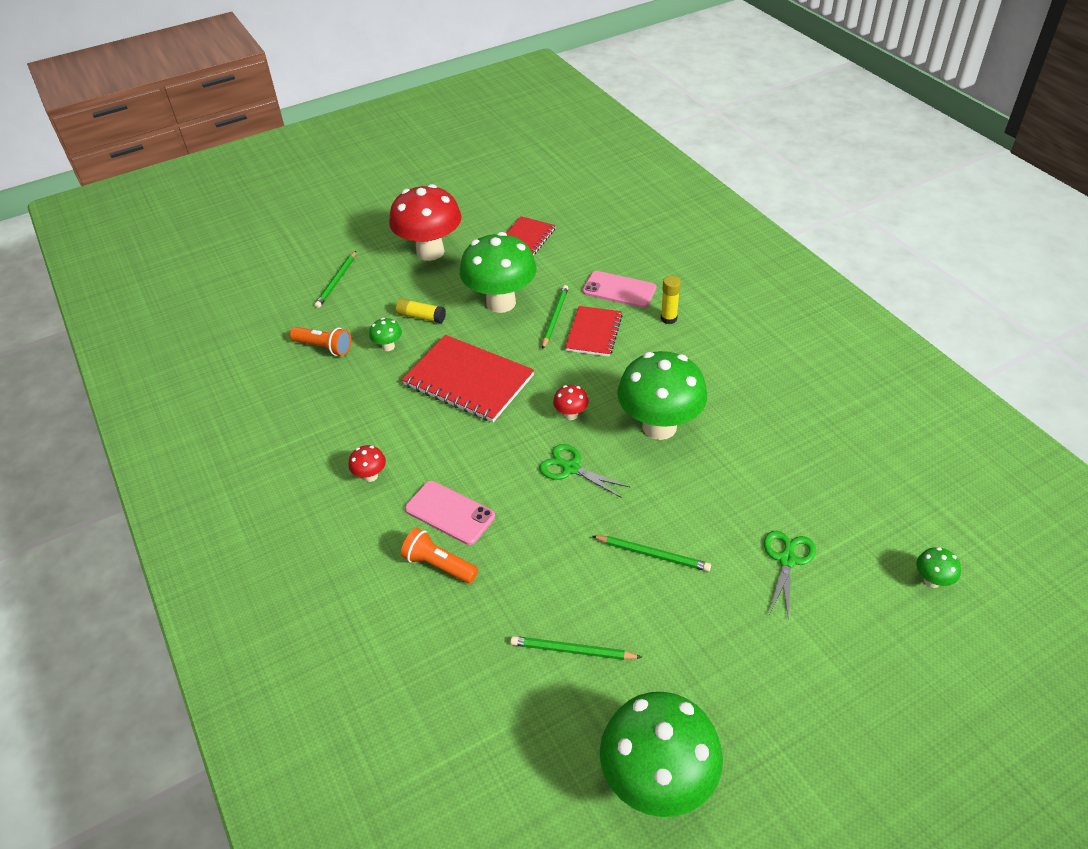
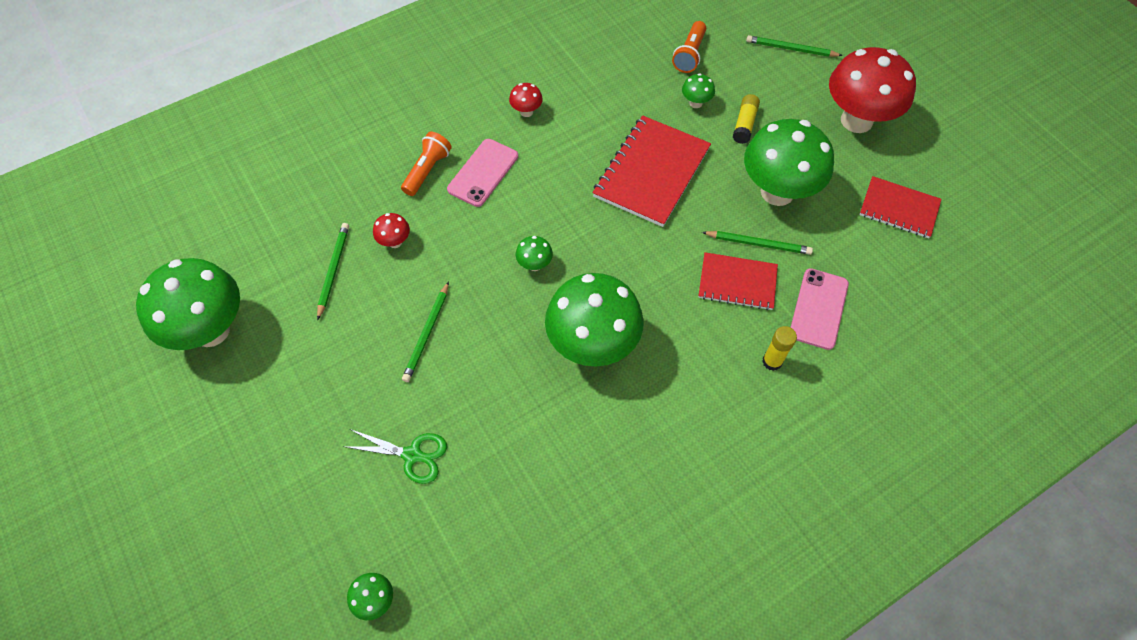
camera: 85 degrees right, 15 degrees up
green scissors [539,444,630,498] -> green mushroom [516,236,553,271]
red mushroom [553,385,589,420] -> red mushroom moved to [373,213,410,248]

